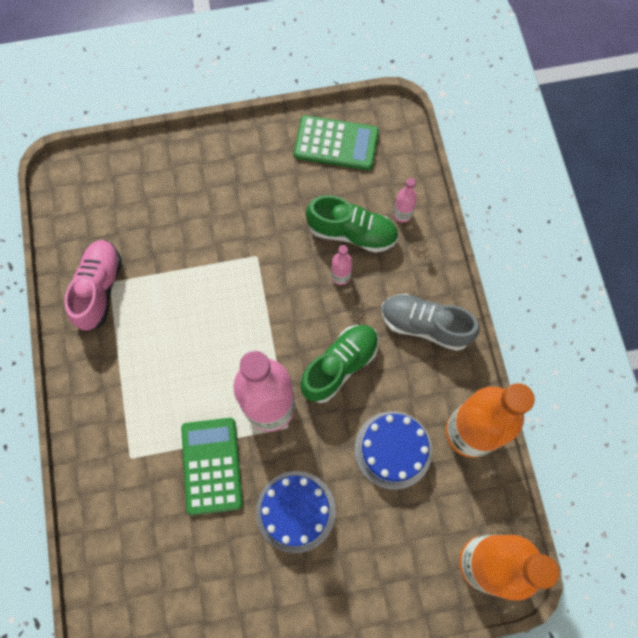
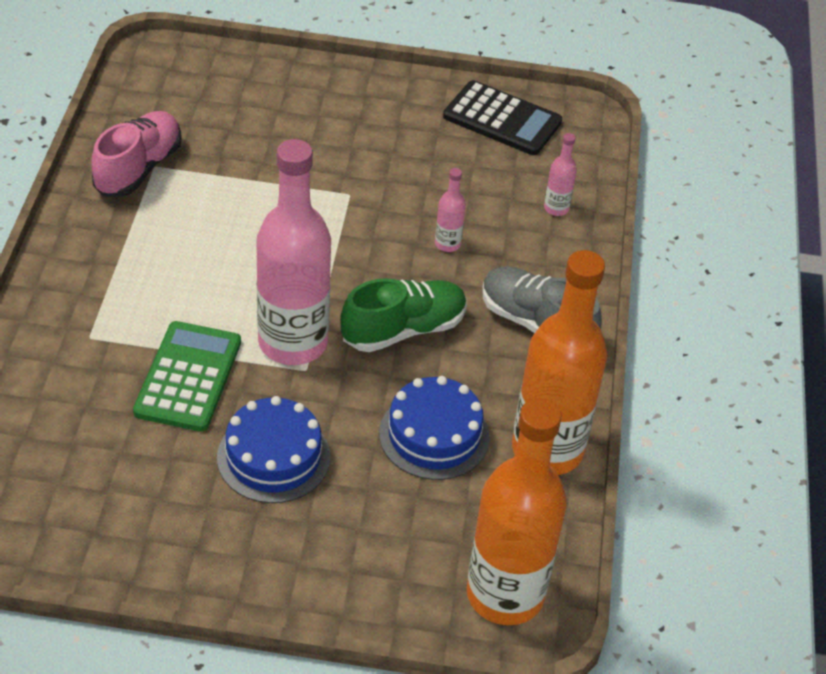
camera: 15 degrees right, 25 degrees down
green calculator [294,115,379,170] -> black calculator [443,80,562,155]
green shoe [306,195,399,253] -> none

